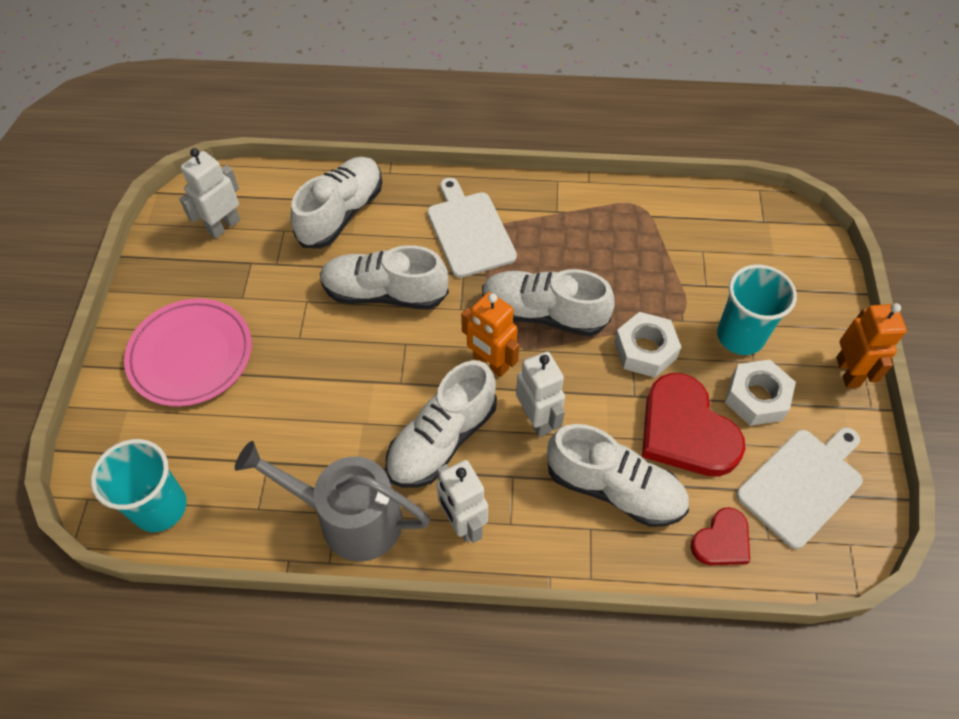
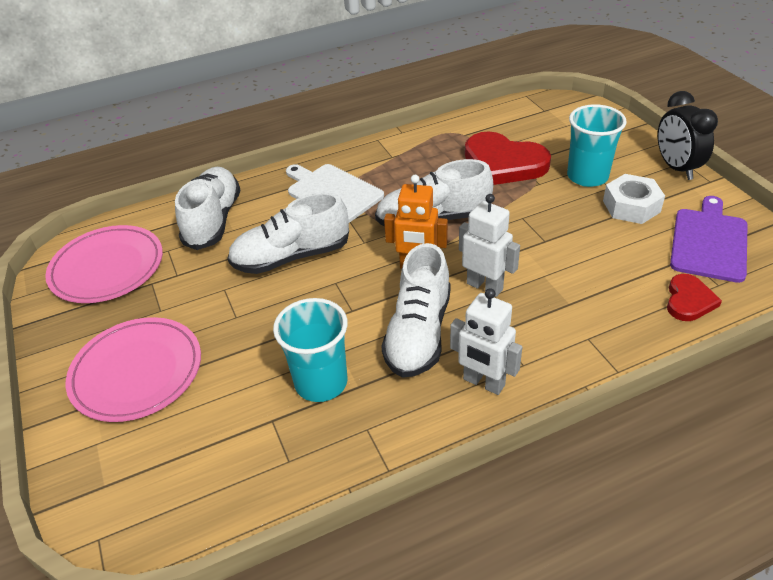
camera: 25 degrees left, 15 degrees down
turquoise cup [91,439,187,532] -> turquoise cup moved to [273,298,348,402]
white robot [179,148,240,239] -> pink plate [45,225,163,303]
grey watering can [235,441,430,562] -> none
white shoe [547,424,689,527] -> none
white nut [614,312,681,378] -> none
red heart [642,373,746,476] -> red heart moved to [465,131,551,185]
white cutting board [736,427,863,549] -> purple cutting board [670,196,748,283]
orange robot [836,303,907,388] -> black clock [658,91,718,180]

